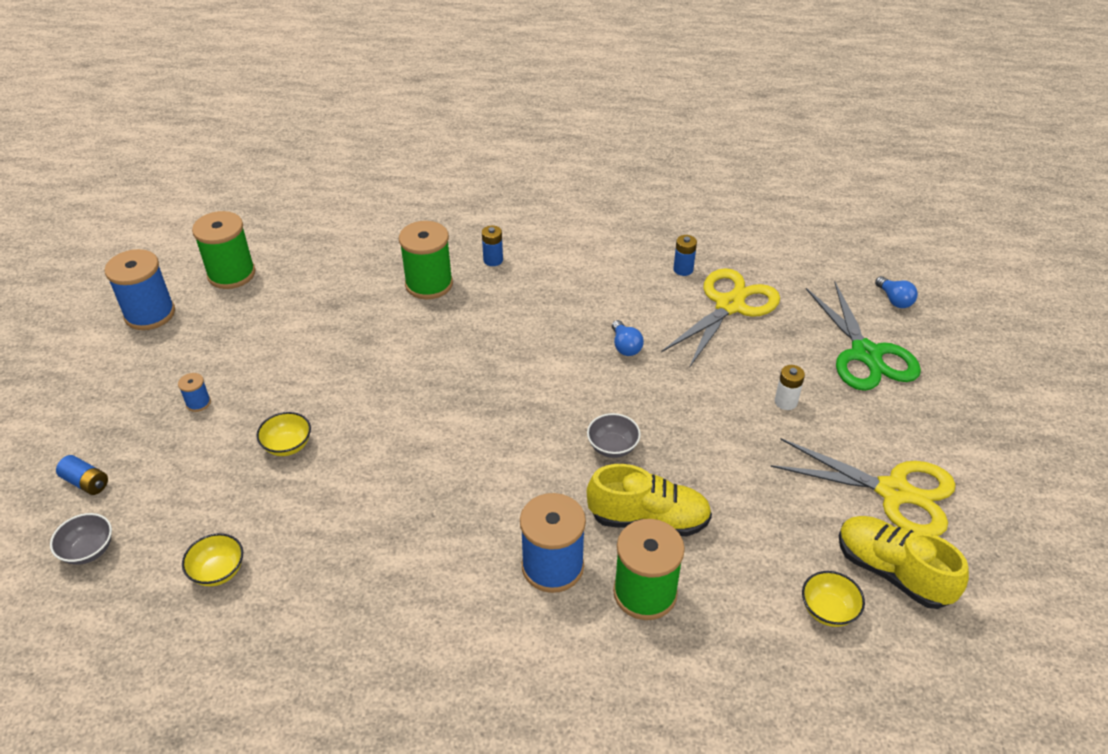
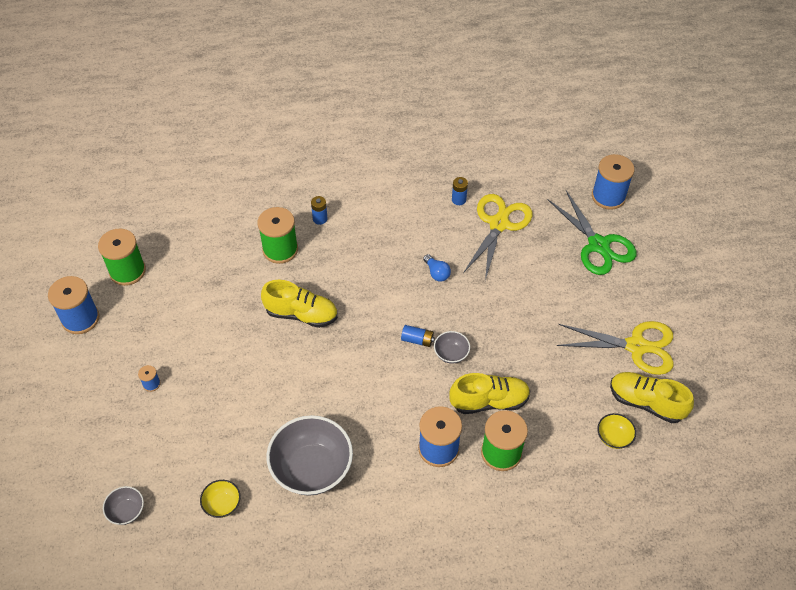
camera: 15 degrees left, 10 degrees up
blue battery [56,455,108,495] -> blue battery moved to [401,325,435,347]
yellow bowl [256,412,311,456] -> none
white battery [775,365,805,410] -> none
blue light bulb [875,276,918,308] -> blue spool [592,154,634,210]
none -> yellow shoe [261,280,338,328]
none -> grey bowl [266,415,353,496]

